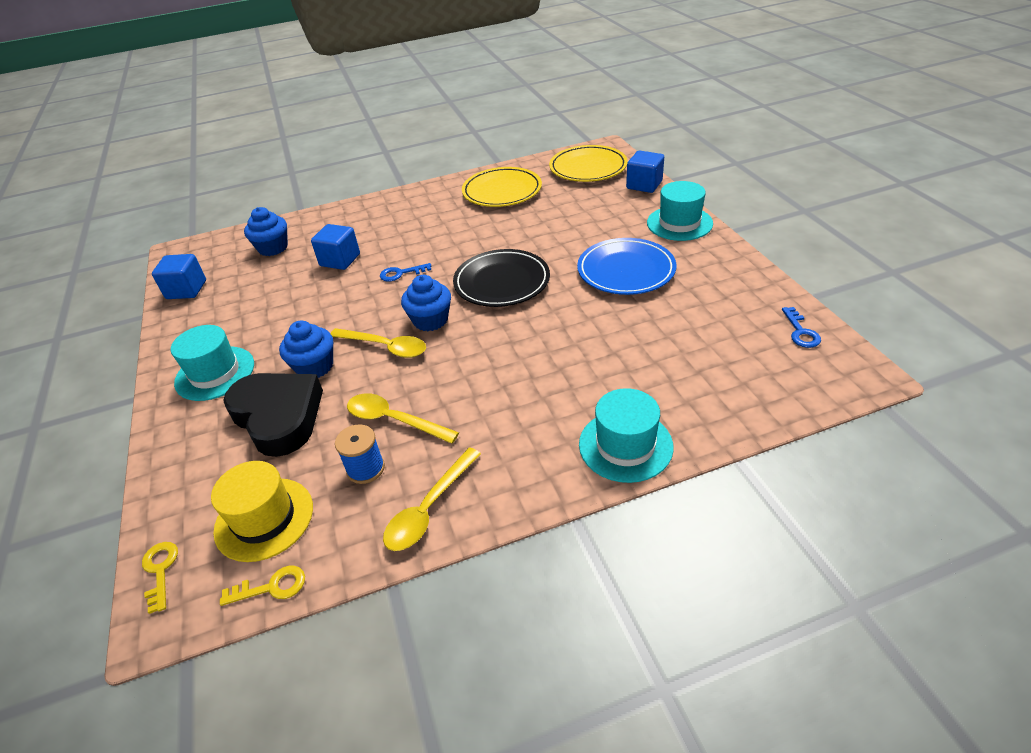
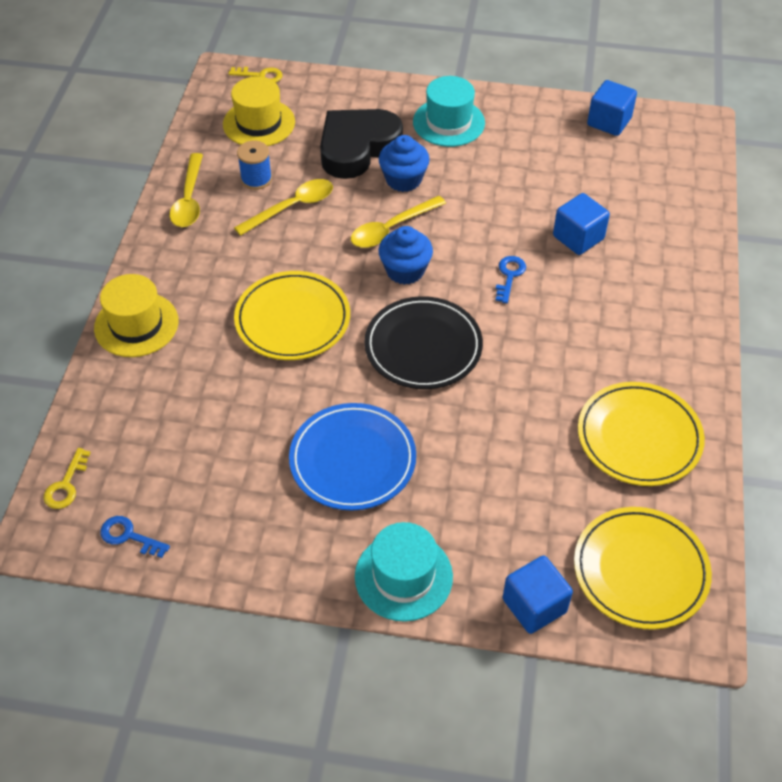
camera: 115 degrees right, 10 degrees up
yellow key [220,566,305,606] -> yellow key moved to [44,448,90,509]
black heart [223,373,323,457] -> black heart turned 150 degrees clockwise [320,109,403,179]
blue cupcake [244,207,288,256] -> none
yellow spoon [383,447,481,551] -> yellow spoon turned 150 degrees counterclockwise [170,153,203,227]
turquoise hat [579,388,674,483] -> yellow hat [94,274,179,357]
none -> yellow plate [234,271,350,360]

